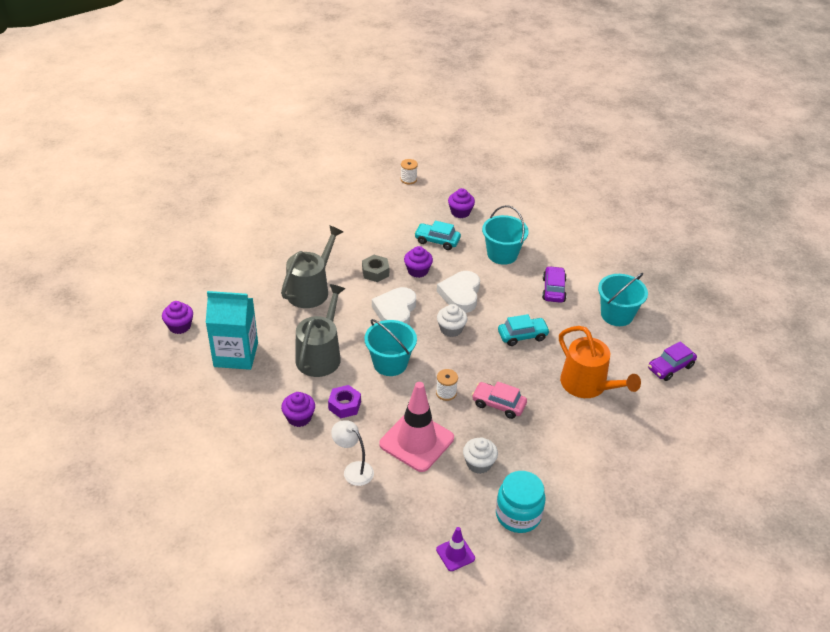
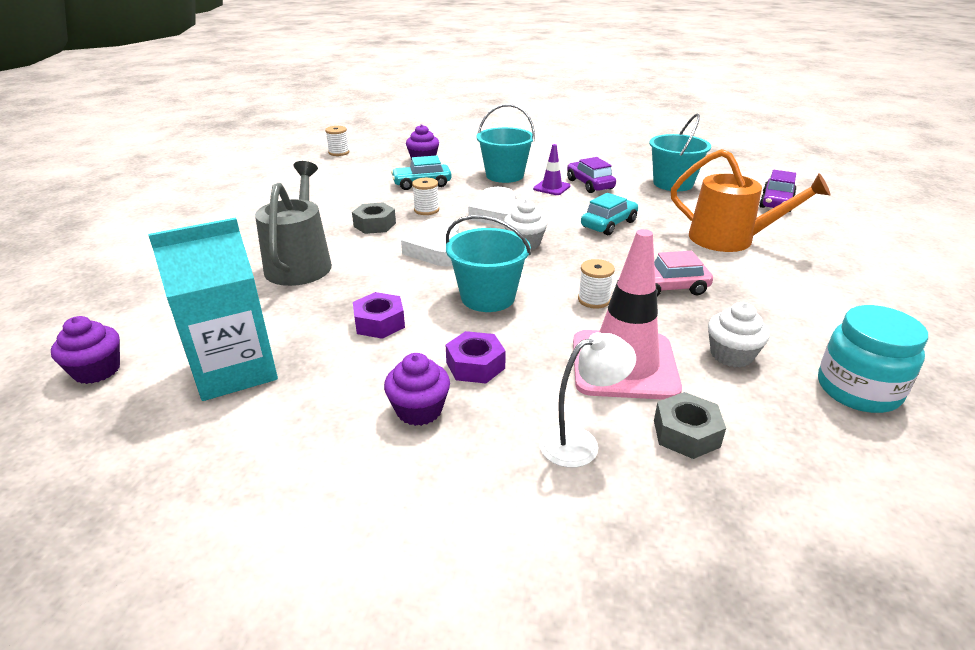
camera: 30 degrees left, 10 degrees down
grey watering can [295,284,346,377] -> purple nut [353,292,405,339]
white lamp [331,420,374,486] -> white lamp turned 150 degrees clockwise [539,332,636,468]
purple cupcake [404,246,433,278] -> white spool [412,178,439,215]
purple traffic cone [436,527,475,571] -> purple traffic cone moved to [533,144,570,195]
none -> grey nut [654,392,726,459]

